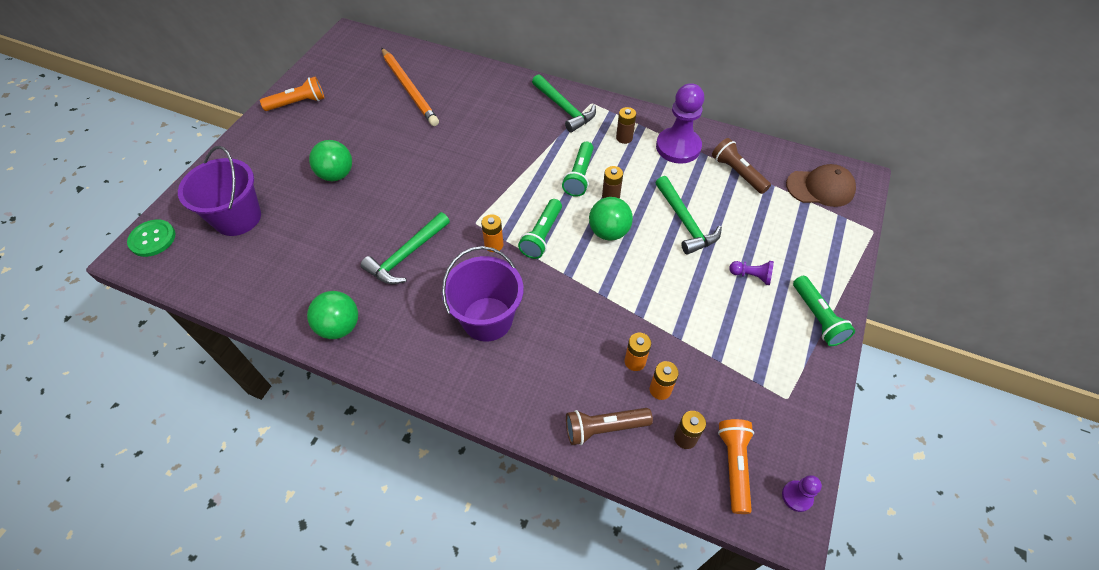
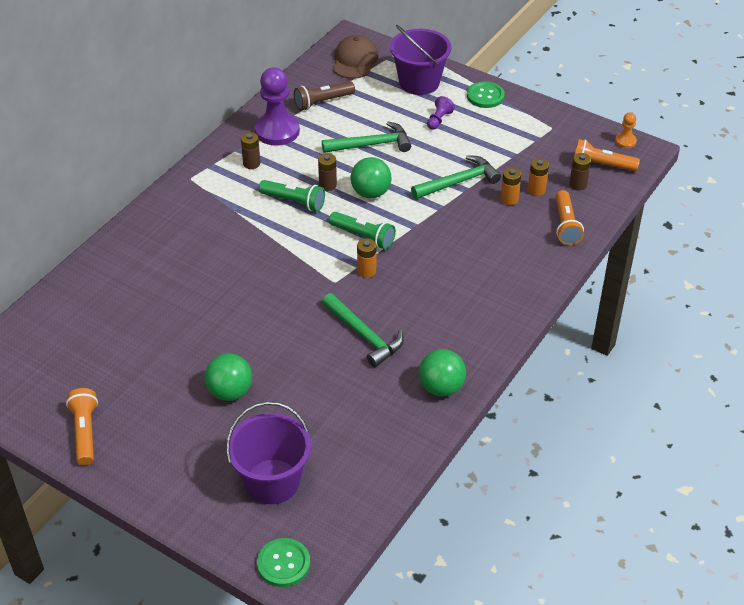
camera: 80 degrees left, 10 degrees down
orange pencil [381,48,439,126] -> none
purple bucket [442,246,523,342] -> purple bucket moved to [390,25,452,95]
green hammer [532,74,596,132] -> green hammer moved to [411,155,501,199]
brown flashlight [566,408,653,445] -> orange flashlight [555,190,584,246]
purple pawn [782,475,822,512] -> orange pawn [615,112,637,148]
green flashlight [793,276,855,346] -> green button [467,81,505,108]

